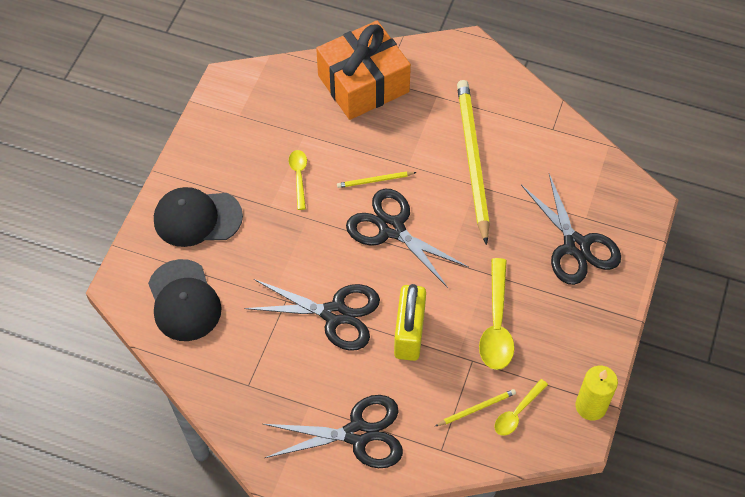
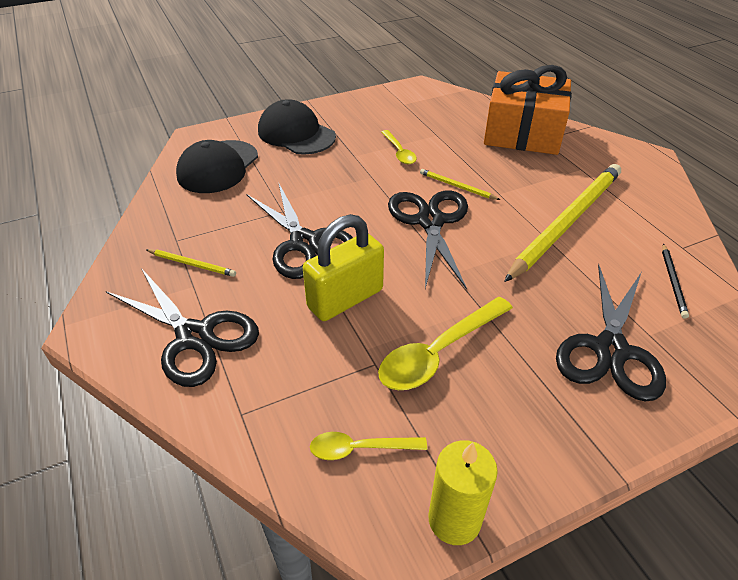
camera: 45 degrees right, 15 degrees down
yellow spoon [289,150,307,210] -> yellow spoon turned 120 degrees clockwise [381,130,417,164]
yellow pencil [435,389,516,426] -> yellow pencil moved to [146,249,236,277]
none -> black pencil [662,244,689,319]

